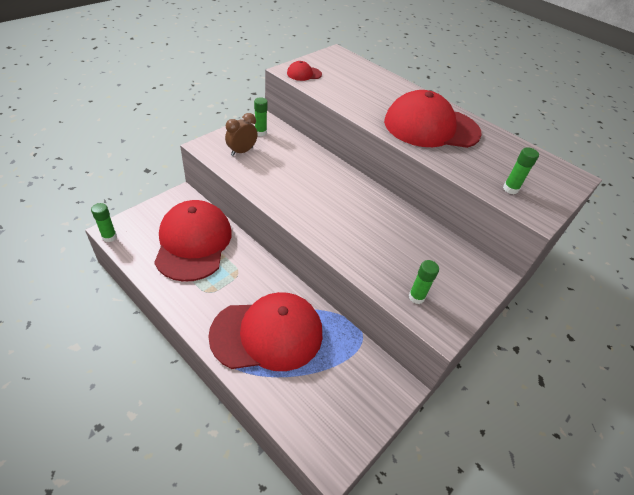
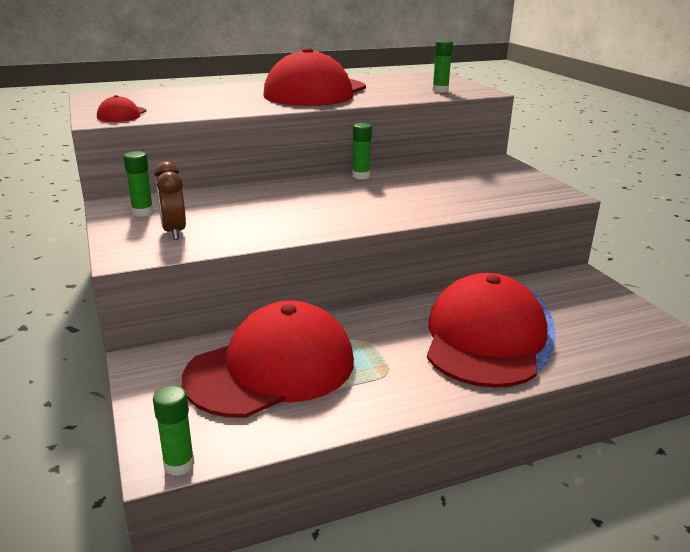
camera: 60 degrees left, 20 degrees down
red cap [154,200,232,282] -> red cap turned 120 degrees clockwise [182,301,354,418]
green glue stick [409,260,439,304] -> green glue stick moved to [352,123,372,179]

